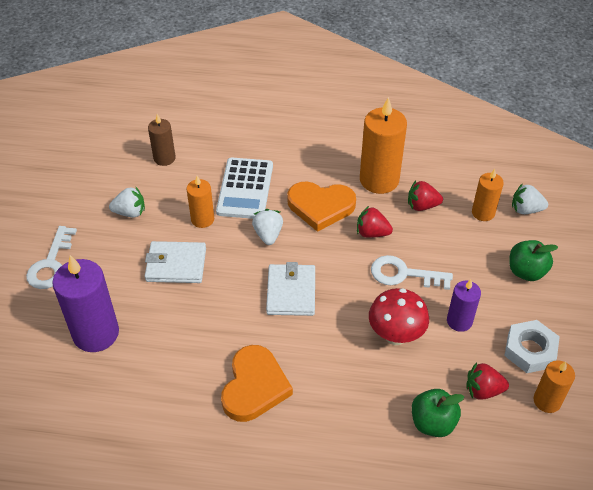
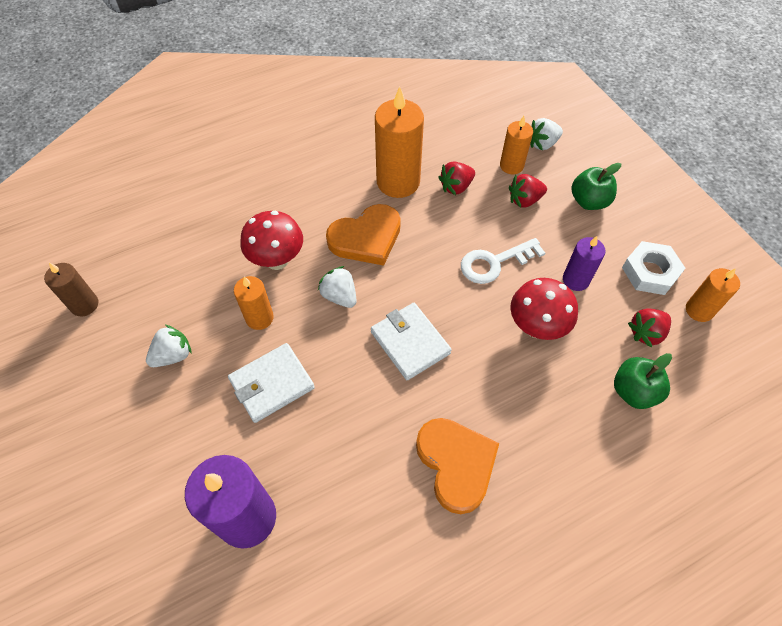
camera: 35 degrees left, 10 degrees up
white key [26,226,77,289] -> none
brown candle [148,114,176,166] -> brown candle moved to [44,262,98,316]
white calculator [216,157,273,219] -> red mushroom [240,211,303,270]
red strawberry [357,206,393,238] -> red strawberry moved to [509,174,547,208]

